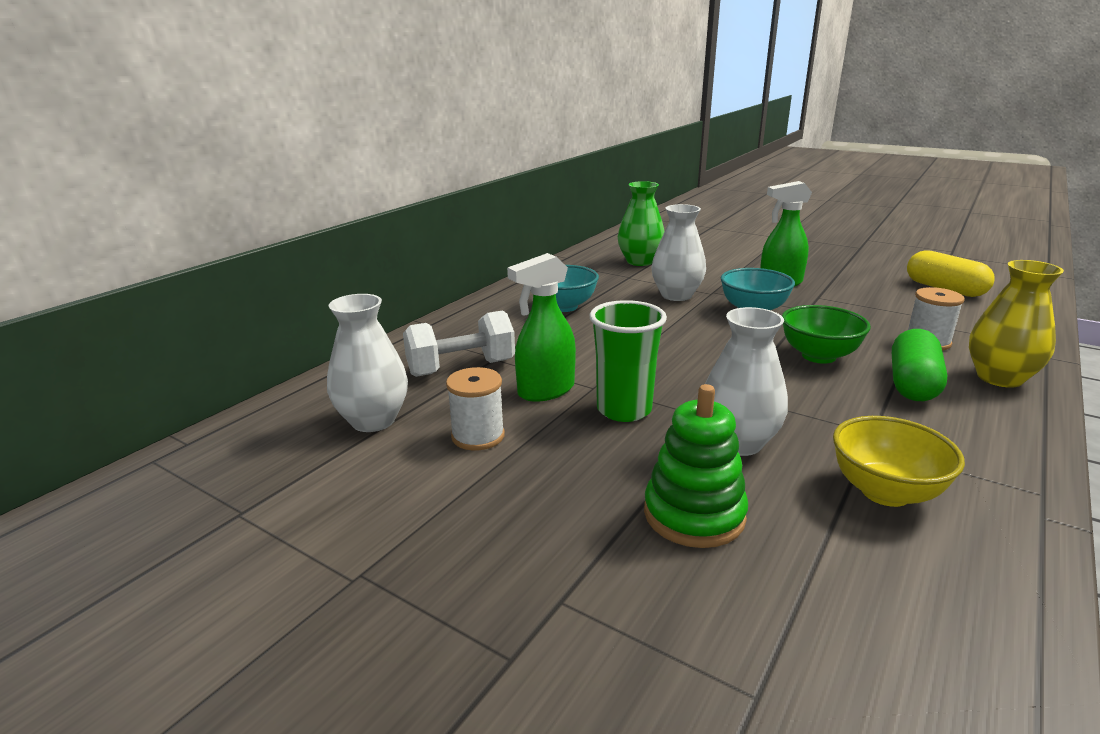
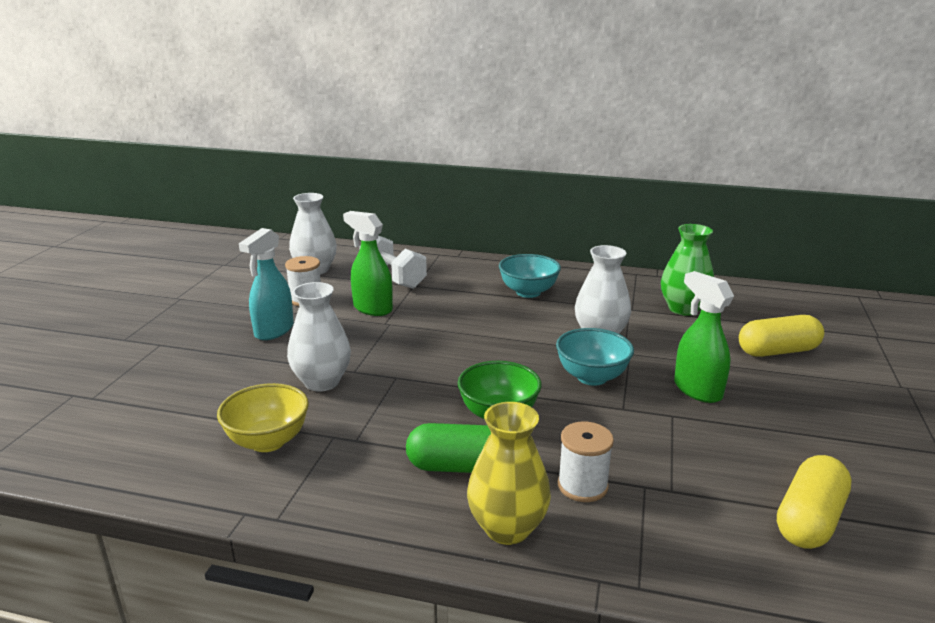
camera: 70 degrees right, 0 degrees up
green cup [590,300,667,422] -> none
green stacking toy [644,384,748,548] -> none
none -> turquoise spray bottle [239,228,294,340]
none -> yellow capsule [739,315,824,357]

